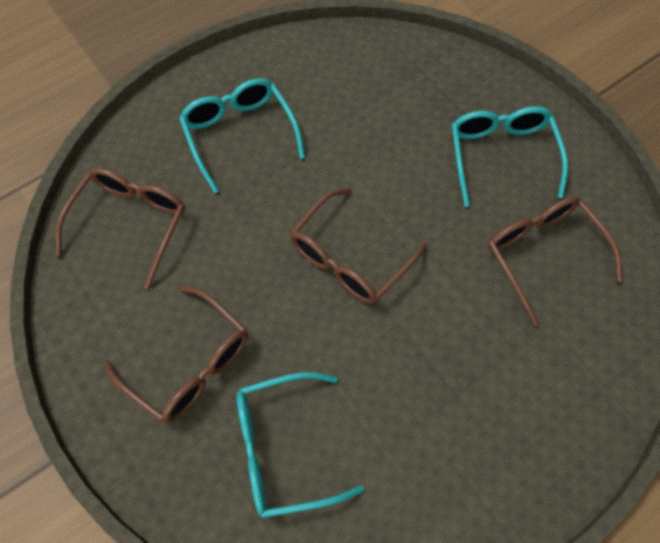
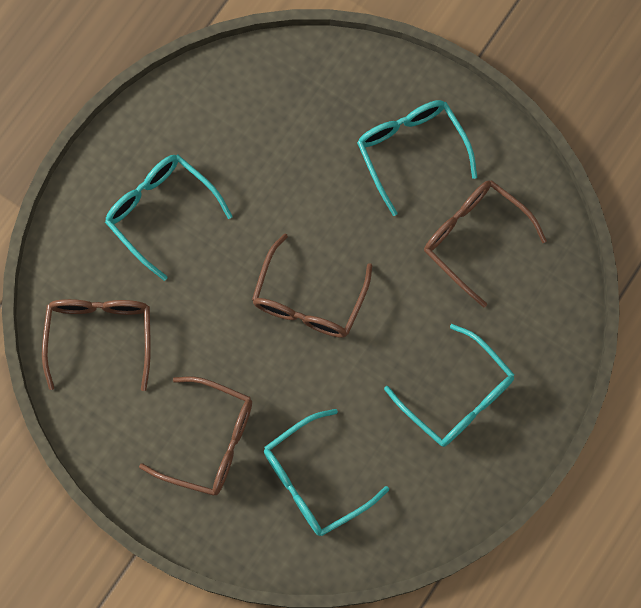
camera: 20 degrees left, 10 degrees up
none -> turquoise glasses [384,324,515,447]

